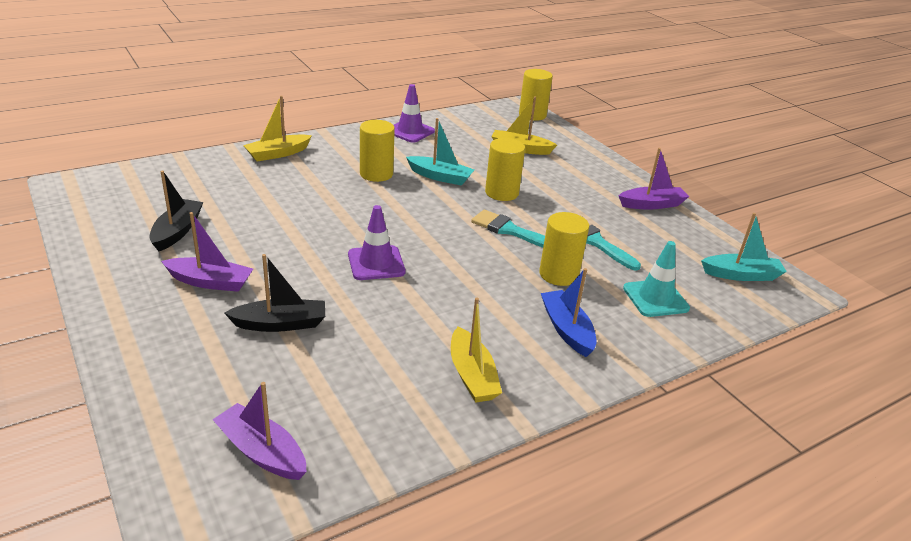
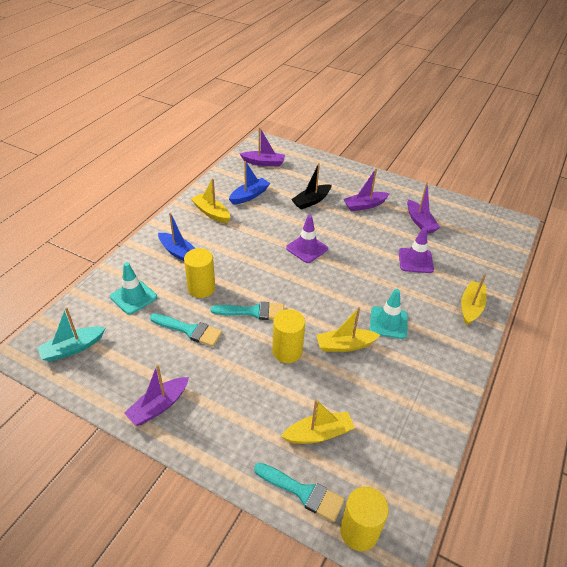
camera: 150 degrees right, 10 degrees up
black boat [149,171,203,251] -> purple boat [407,183,440,234]
yellow cylinder [360,120,395,182] -> turquoise traffic cone [370,289,408,339]
purple traffic cone [394,84,435,143] -> purple traffic cone moved to [399,227,434,273]
turquoise boat [406,118,474,186] -> yellow boat [316,307,380,352]
none -> blue boat [229,161,270,205]
none -> turquoise brush [254,463,345,522]

